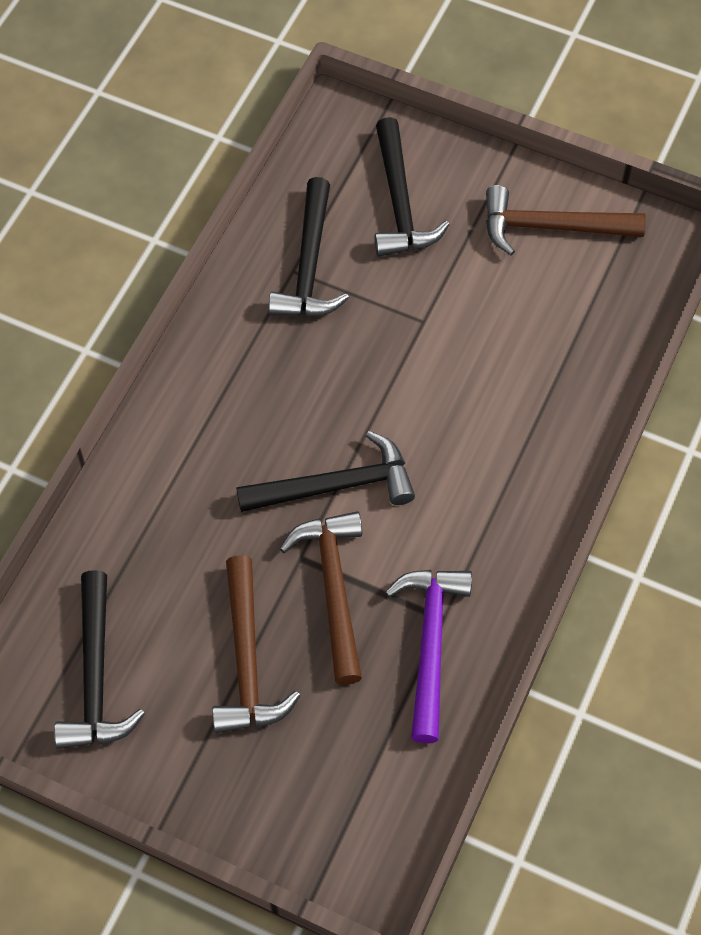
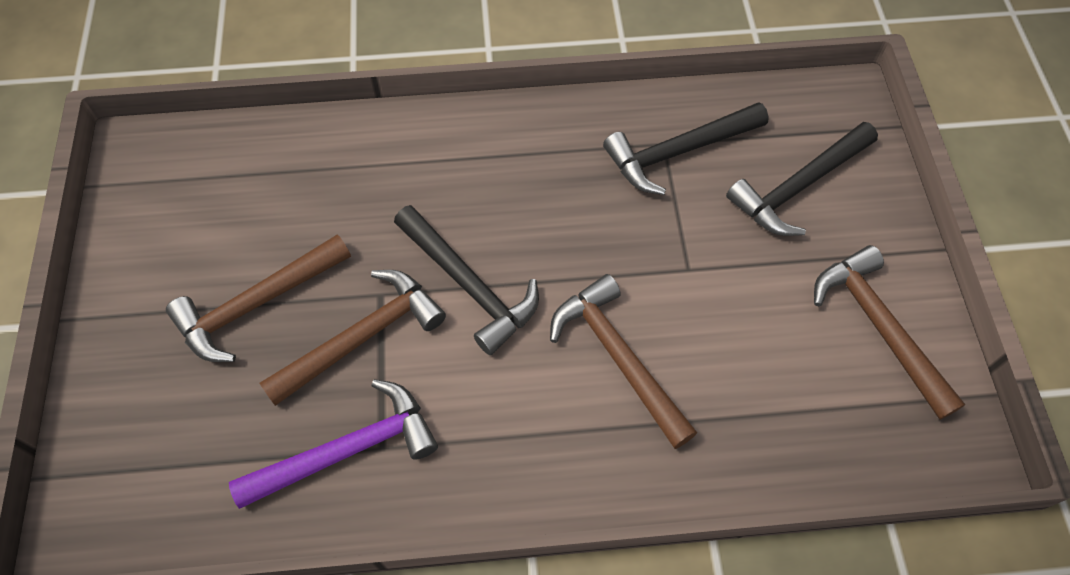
camera: 60 degrees right, 0 degrees up
black hammer [54,570,145,749] -> none
none -> brown hammer [550,274,697,449]

